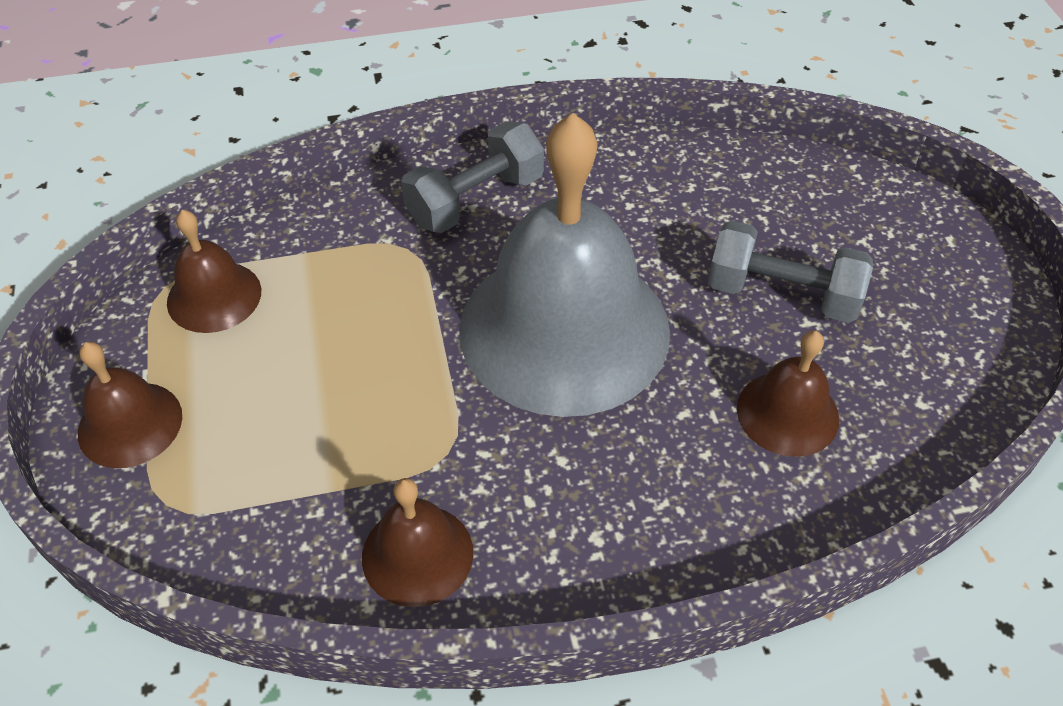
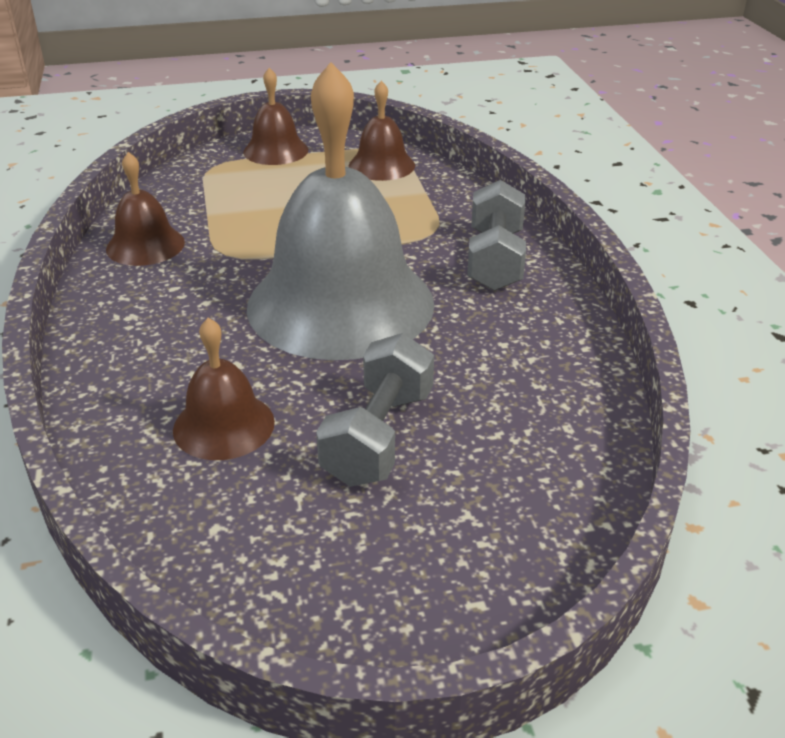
camera: 90 degrees right, 15 degrees down
grey dumbbell [401,121,544,233] -> grey dumbbell turned 45 degrees clockwise [467,180,526,291]

